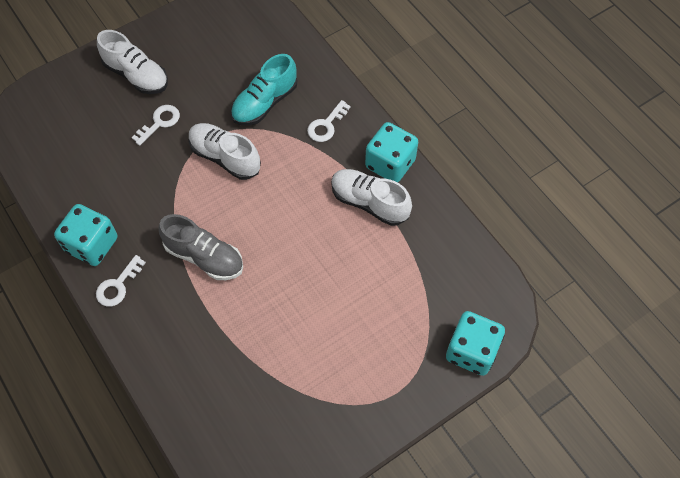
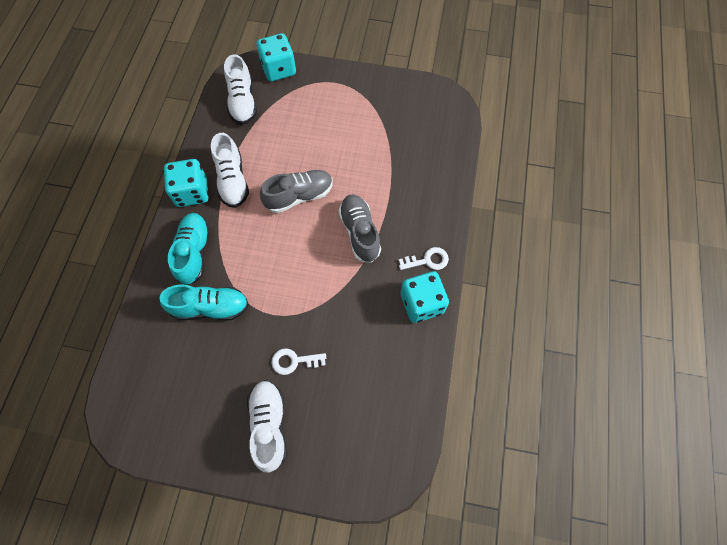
camera: 135 degrees left, 5 degrees up
white shoe [189,123,261,180] -> white shoe moved to [224,54,257,125]
white key [307,100,351,142] -> turquoise shoe [168,213,210,285]
none -> grey shoe [260,170,333,213]

